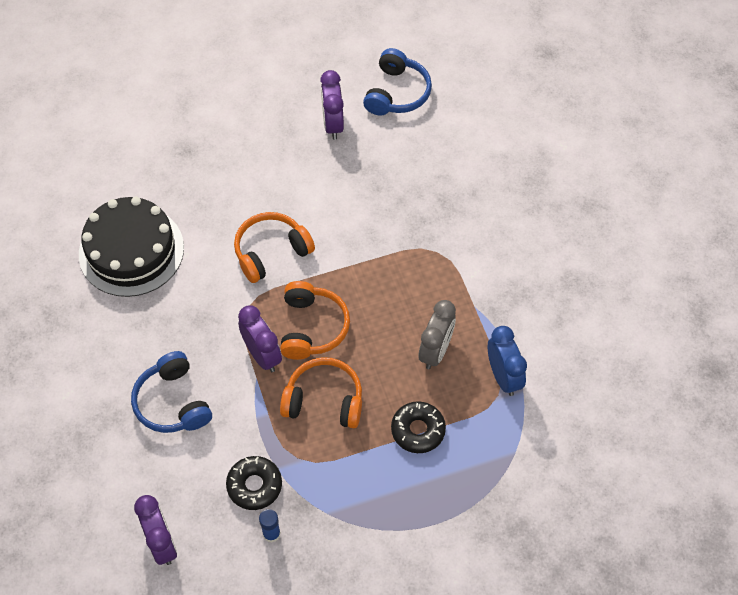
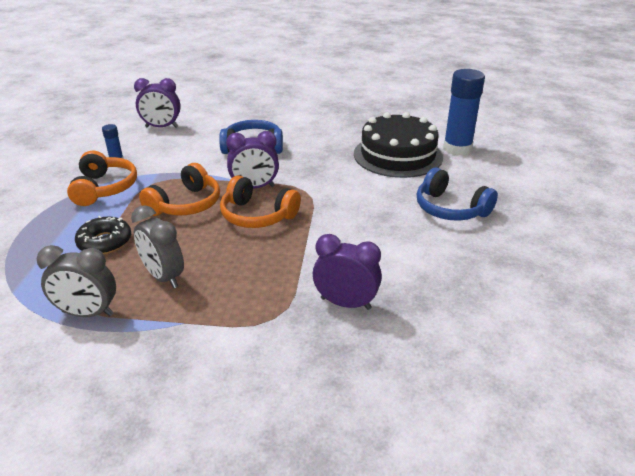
camera: 115 degrees right, 25 degrees down
black donut [226,456,282,510] -> none
orange headphones [234,212,315,283] -> orange headphones moved to [67,151,137,206]
purple clock [320,70,344,140] -> purple clock moved to [313,234,382,310]
blue headphones [363,48,432,115] -> blue headphones moved to [417,168,498,221]
blue clock [488,326,527,396] -> grey clock [37,245,116,317]
none -> blue glue stick [443,69,485,155]

